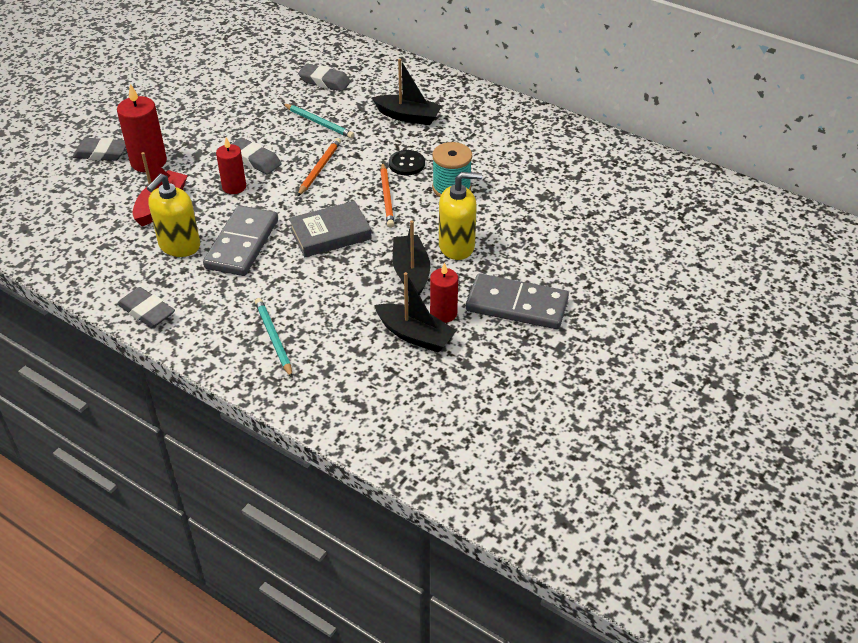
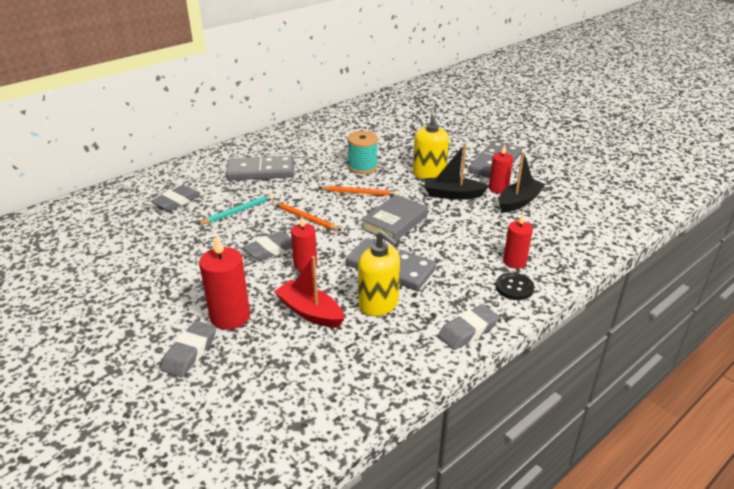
camera: 75 degrees left, 10 degrees down
turquoise pencil [255,298,292,378] -> red candle [503,214,533,269]
grey book [289,201,372,257] -> grey book turned 45 degrees clockwise [361,195,428,240]
black boat [372,59,442,125] -> grey domino [226,155,294,181]
black button [389,150,425,175] -> black button moved to [496,273,534,300]

